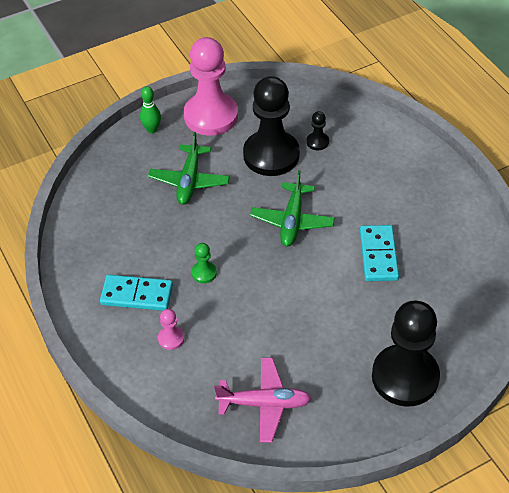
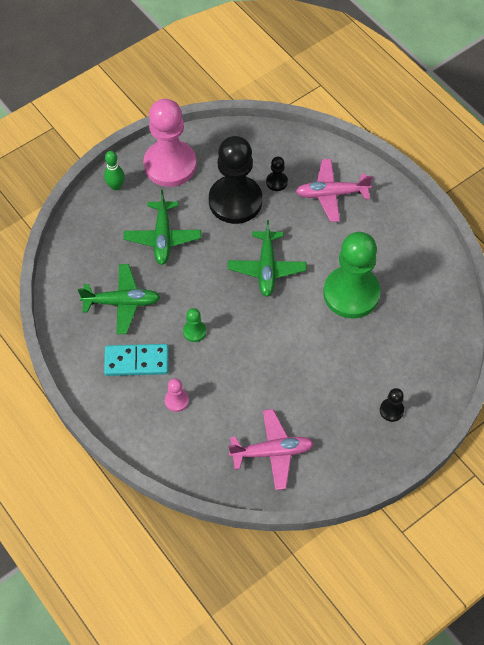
camera: 10 degrees left, 10 degrees up
turquoise domino [360,225,399,281] -> green pawn [323,232,380,319]
black pawn [372,301,440,407] -> black pawn [380,388,404,422], size x0.41
none -> green plane [78,264,160,334]
none -> pink plane [296,159,373,222]

